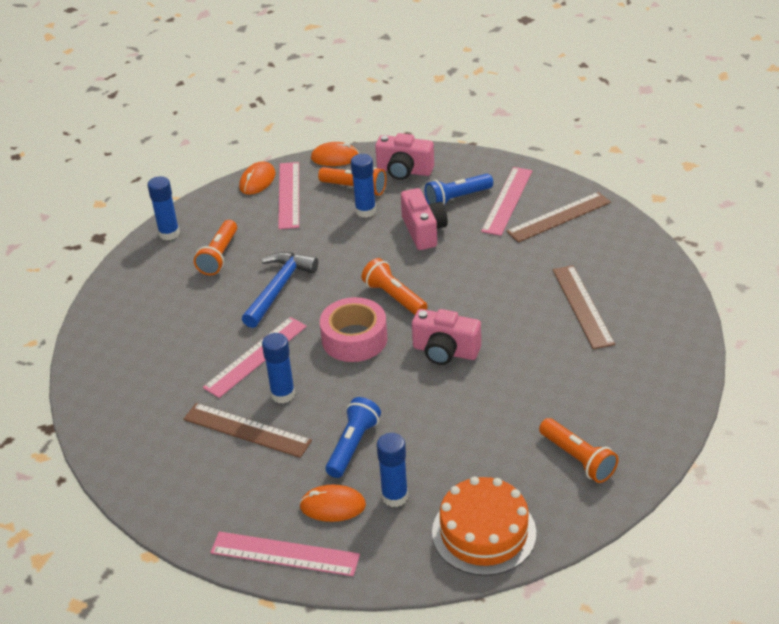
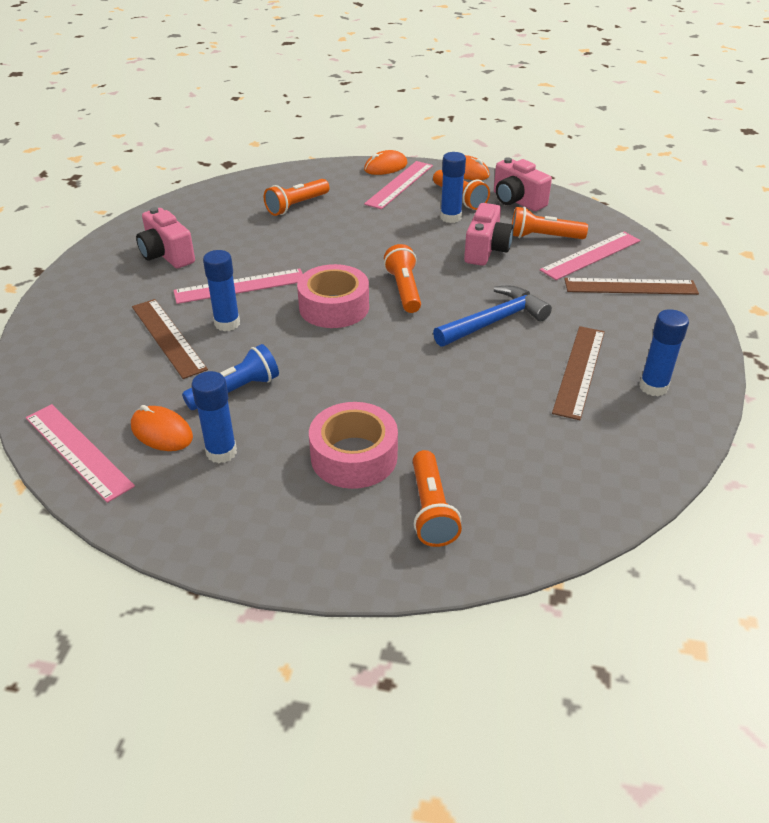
camera: 30 degrees right, 0 degrees up
blue glue stick [147,176,180,240] -> blue glue stick moved to [639,309,689,396]
blue hammer [242,252,318,328] -> blue hammer moved to [433,286,552,347]
pink camera [412,309,481,365] -> pink camera moved to [136,207,195,268]
blue flashlight [424,174,493,205] -> orange flashlight [512,207,588,239]
orange cake [432,477,536,576] -> none
none -> pink tape [309,402,398,489]

